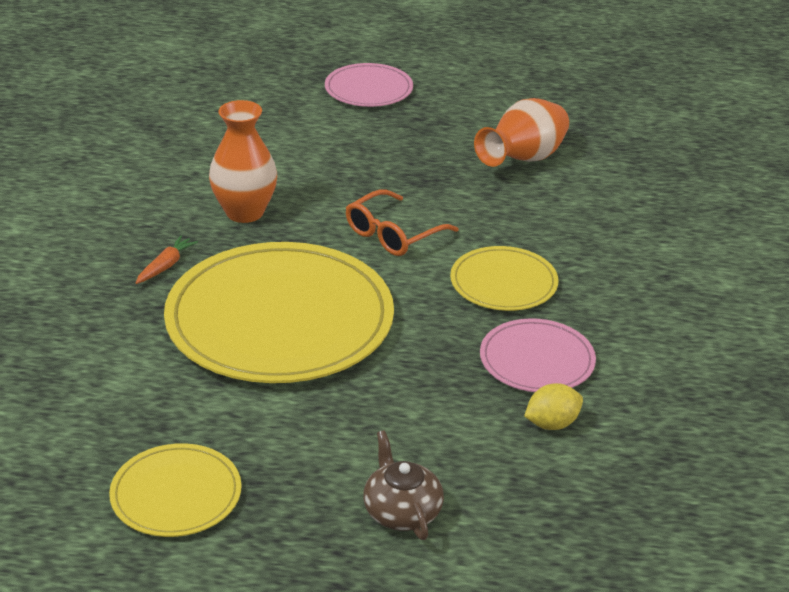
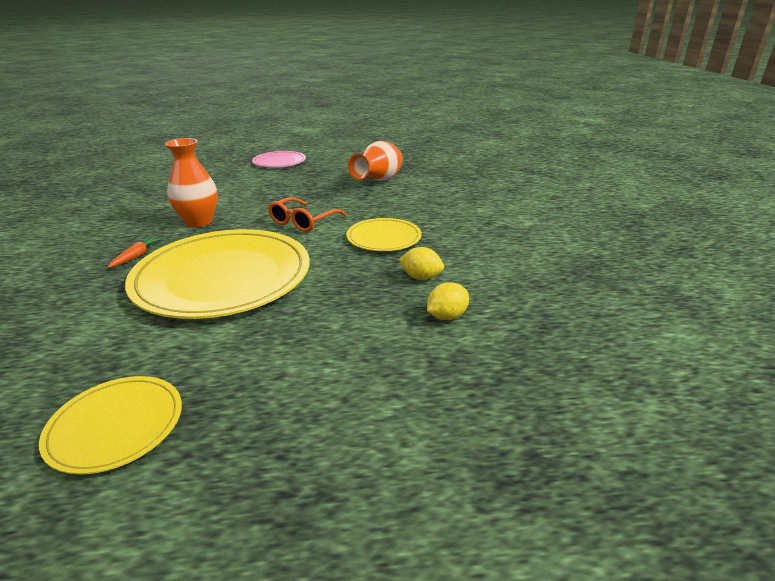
camera: 10 degrees left, 5 degrees down
brown teapot [363,430,444,540] -> none
pink plate [480,318,596,392] -> yellow lemon [399,247,444,280]

